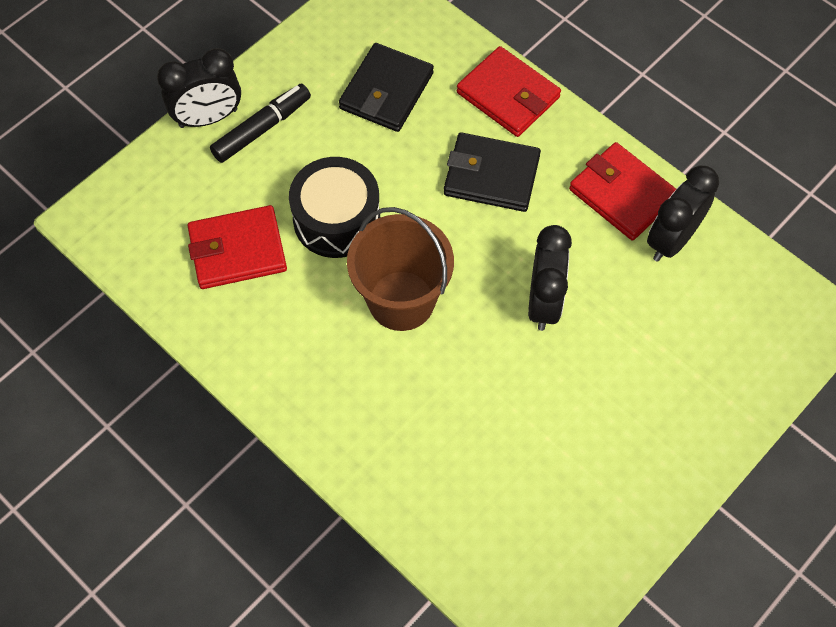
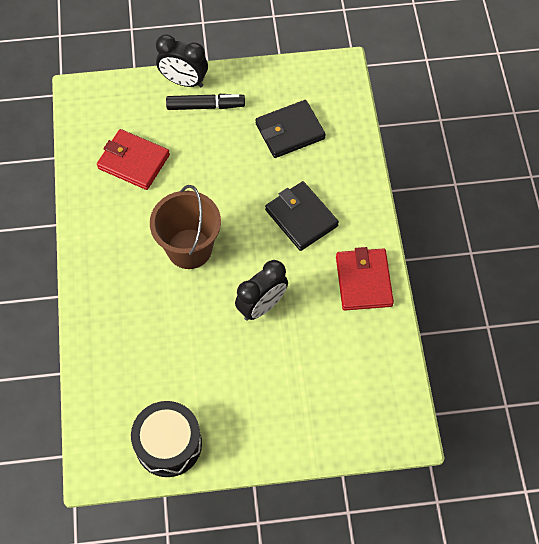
camera: 40 degrees right, 0 degrees up
black drum [289,157,380,258] -> black drum moved to [131,401,202,477]
red wallet [457,46,561,137] -> none
black clock [647,165,719,262] -> none

